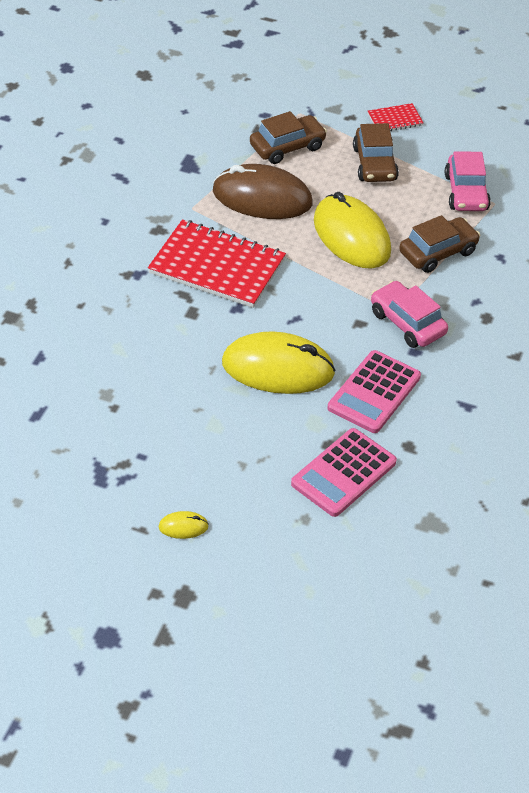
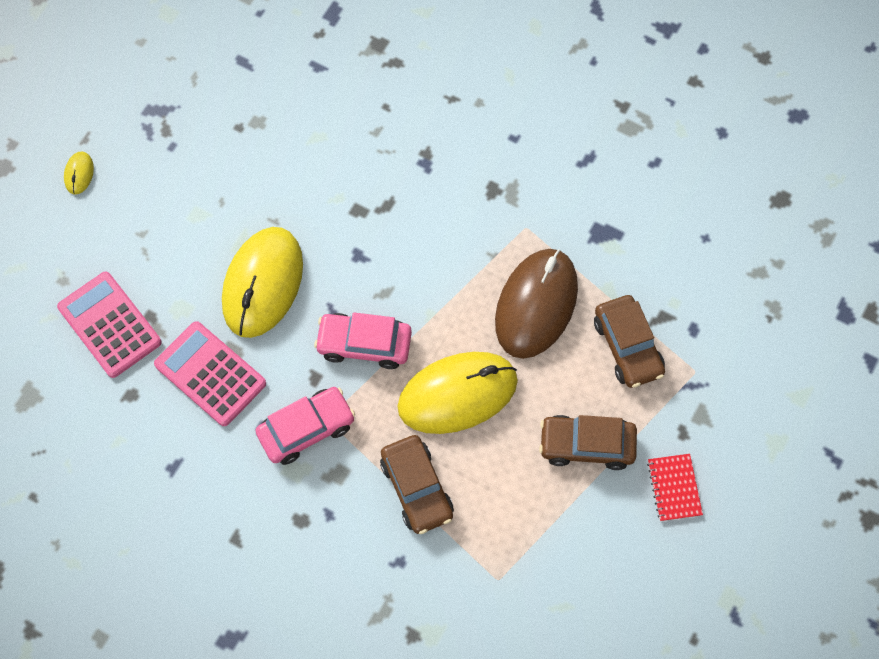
camera: 100 degrees right, 20 degrees up
red notebook [148,220,286,308] -> none
pink car [445,151,491,211] -> pink car moved to [314,313,412,369]

